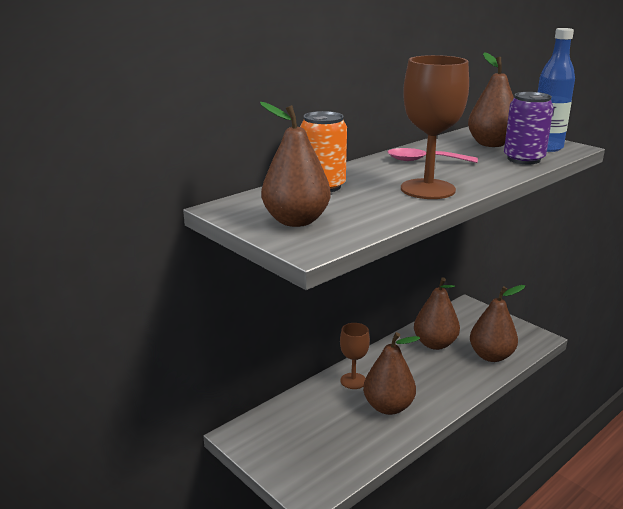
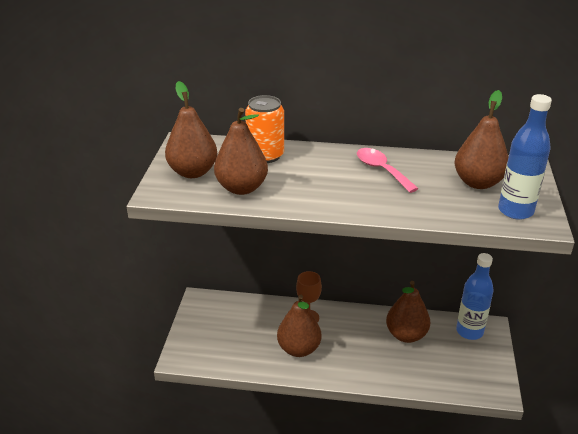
camera: 50 degrees right, 10 degrees up
brown goblet [401,55,469,199] -> none
brown pear [470,285,525,362] -> brown pear moved to [214,108,268,195]
purple can [504,92,554,164] -> none
none -> blue bottle [456,253,494,340]

